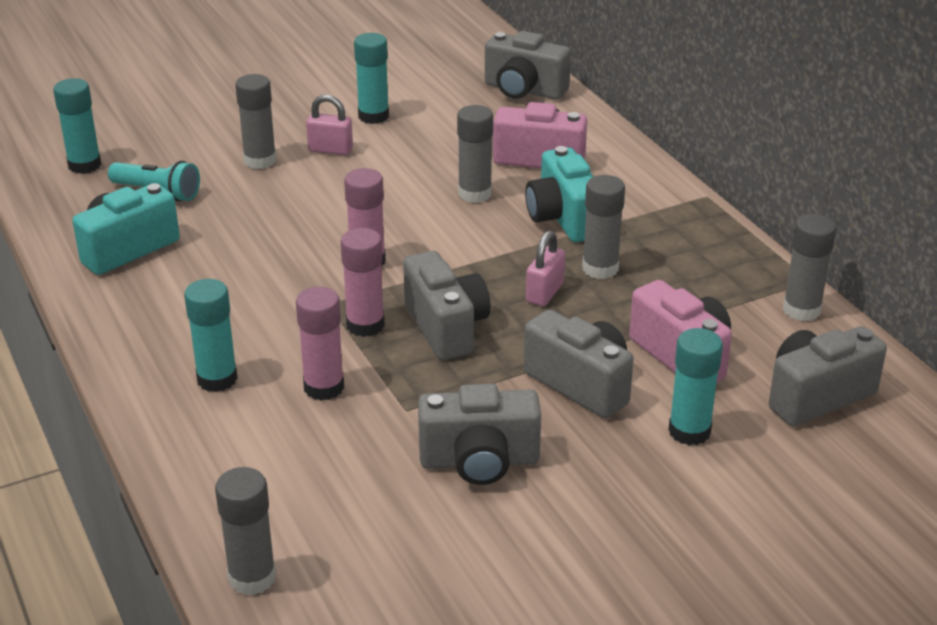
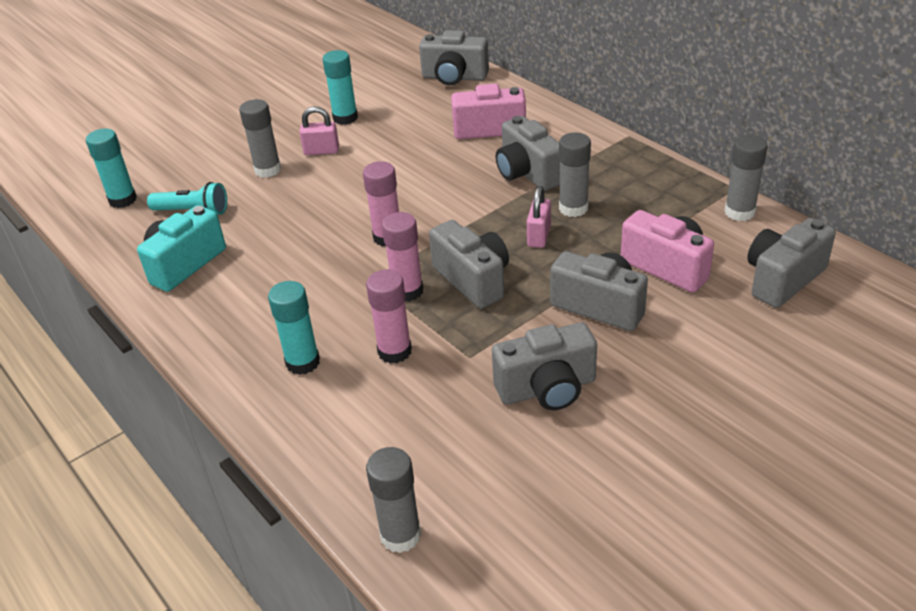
camera: 10 degrees left, 5 degrees up
grey glue stick [457,105,493,203] -> none
turquoise camera [525,146,594,242] -> grey camera [496,116,560,191]
turquoise glue stick [668,328,723,446] -> none

